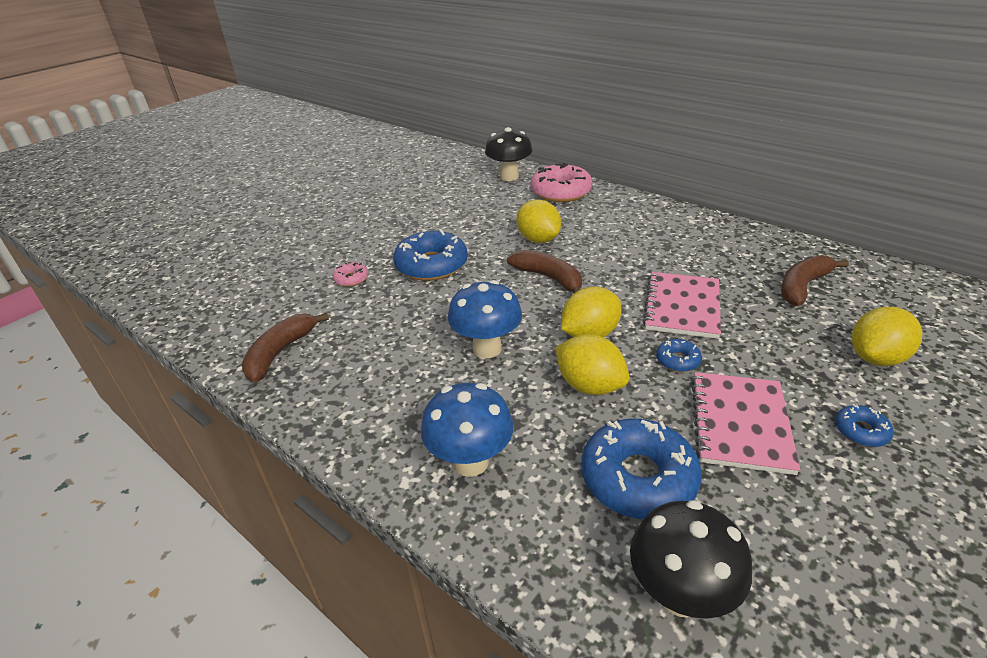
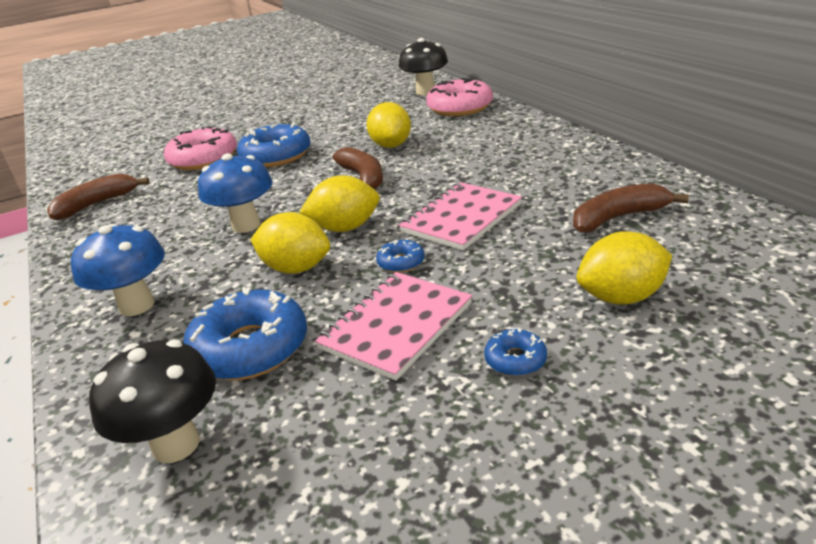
camera: 25 degrees right, 5 degrees down
pink donut [333,262,368,287] -> pink donut [164,126,237,170], size x2.14
yellow lemon [555,334,629,395] -> yellow lemon turned 45 degrees counterclockwise [251,212,330,274]

